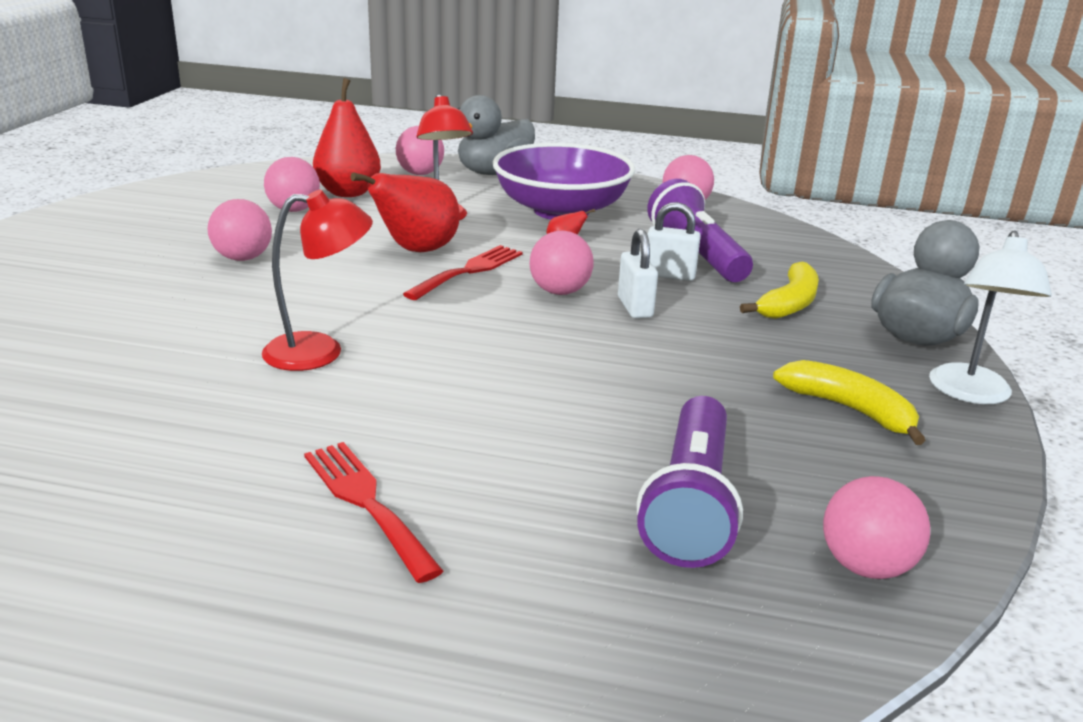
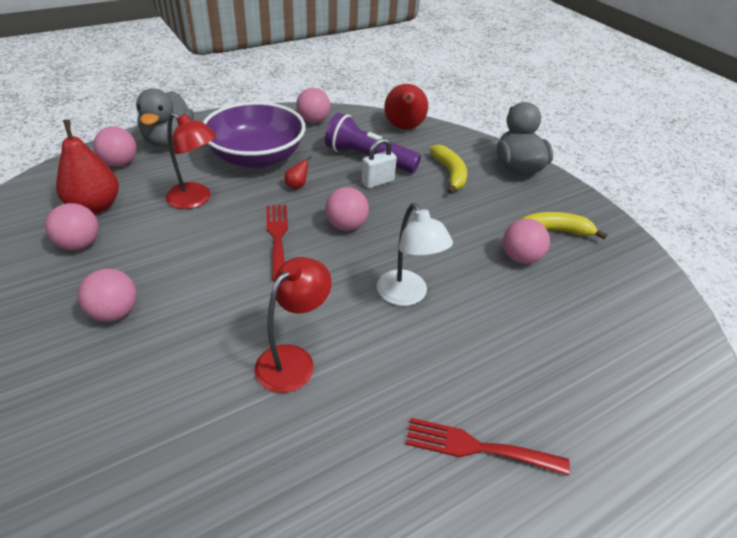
camera: 45 degrees left, 15 degrees up
red pear [351,172,460,252] -> red pear moved to [384,84,428,129]
white padlock [618,229,658,318] -> none
purple flashlight [637,396,743,568] -> none
pink ball [823,476,930,579] -> pink ball moved to [503,219,550,264]
white lamp [929,230,1052,404] -> white lamp moved to [377,203,453,306]

